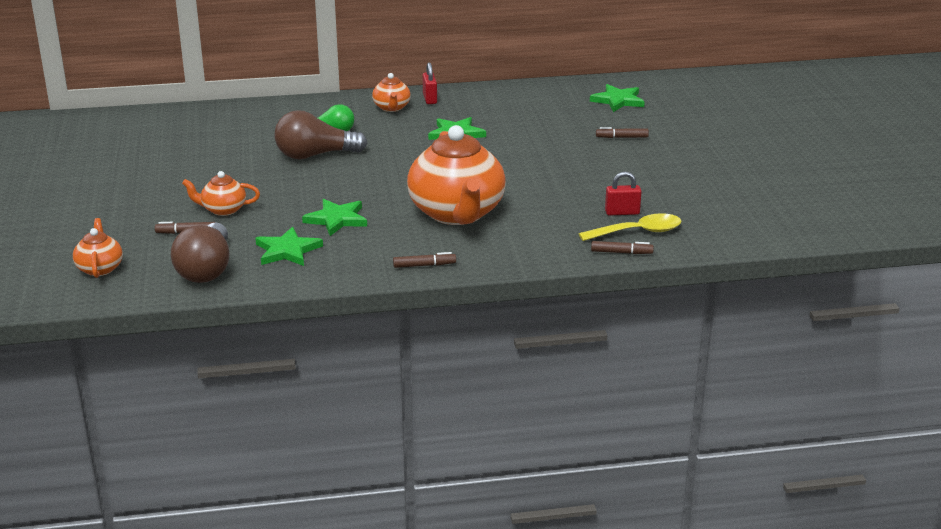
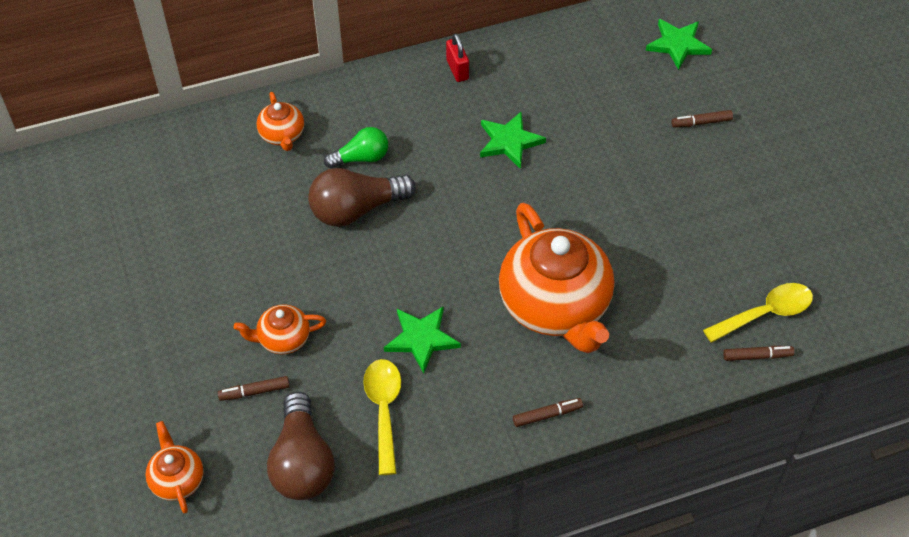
camera: 10 degrees left, 25 degrees up
green star [255,227,323,266] -> yellow spoon [363,359,401,475]
orange teapot [372,73,411,112] -> orange teapot moved to [256,92,304,151]
red padlock [605,171,642,216] -> none

